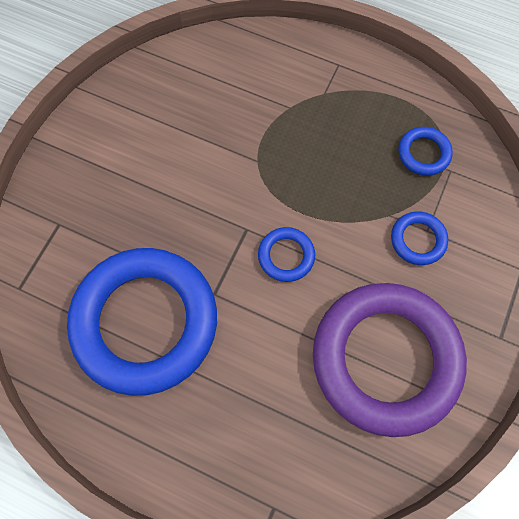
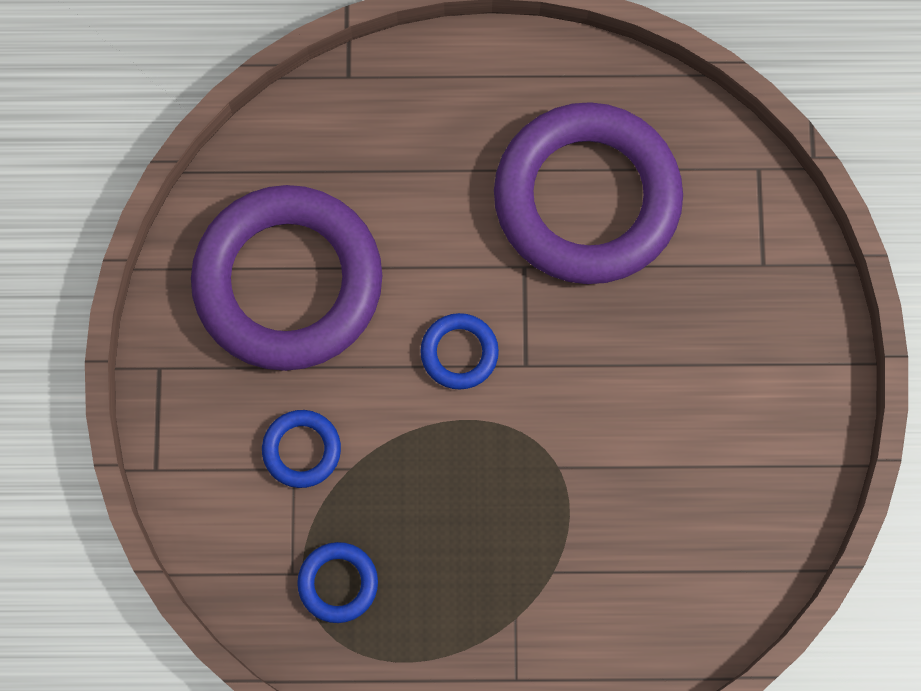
camera: 155 degrees right, 5 degrees up
blue ring [67,248,217,396] -> purple ring [494,102,683,284]

